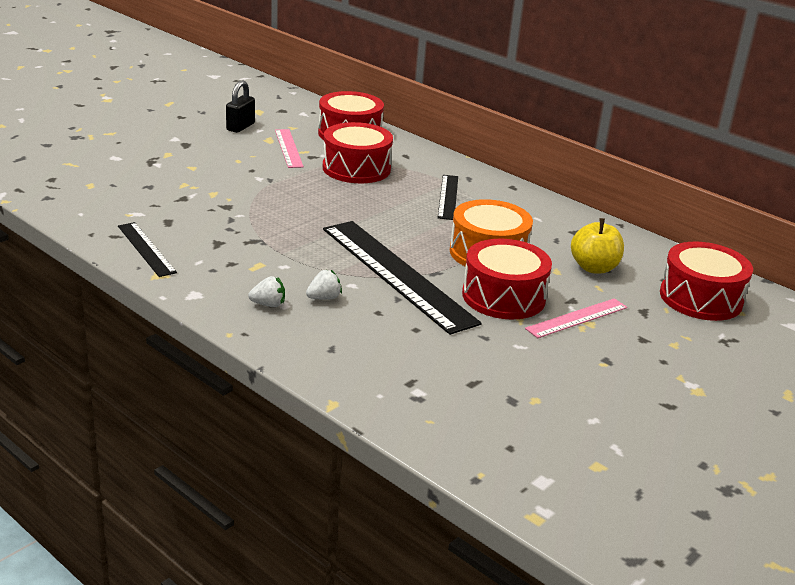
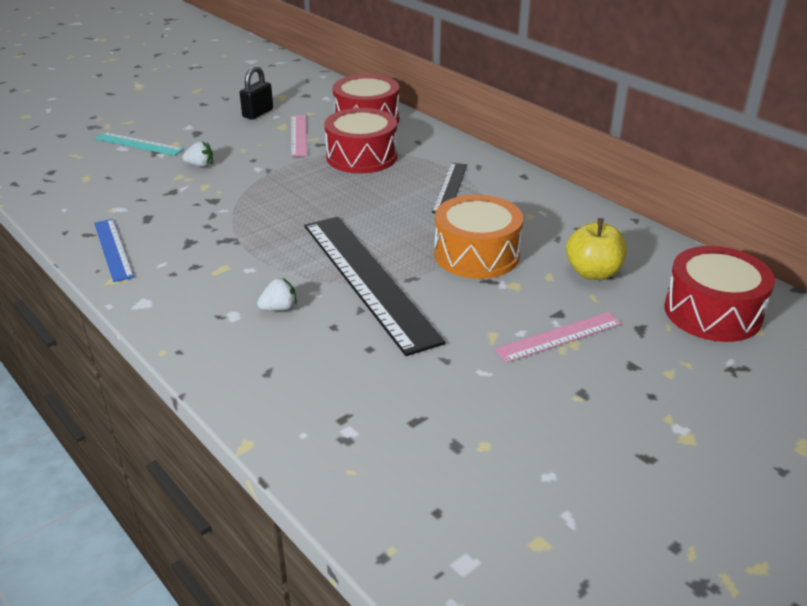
camera: 10 degrees right, 5 degrees up
black ruler [118,222,177,277] -> blue ruler [94,219,134,282]
white strawberry [248,276,285,307] -> white strawberry moved to [183,141,213,167]
red drum [462,239,552,319] -> none
none -> turquoise ruler [95,132,184,156]

